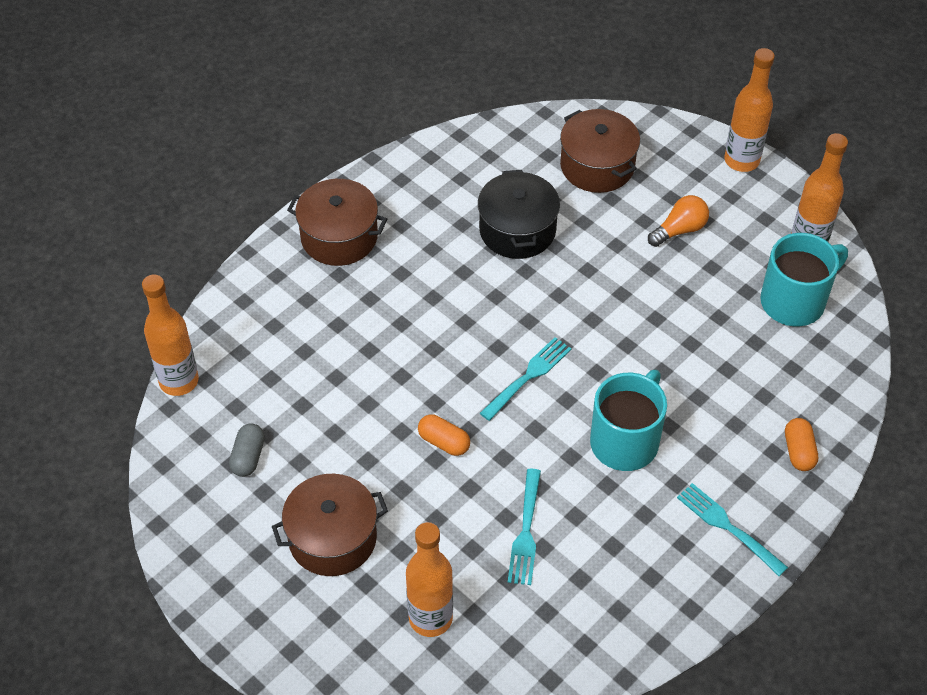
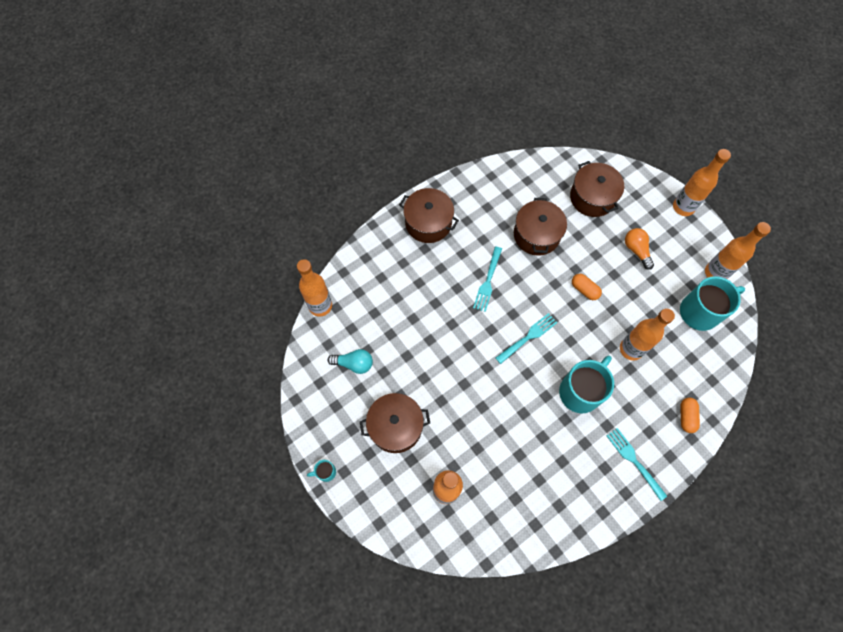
camera: 10 degrees right, 15 degrees up
grey capsule [229,423,265,477] -> turquoise light bulb [328,349,373,374]
orange capsule [418,414,470,456] -> orange capsule moved to [572,274,602,300]
black pot [478,170,560,259] -> brown pot [514,198,567,256]
turquoise fork [508,469,541,585] -> turquoise fork moved to [473,247,502,312]
orange light bulb [648,195,709,247] -> orange light bulb turned 90 degrees counterclockwise [625,228,654,270]
none -> turquoise mug [307,460,336,482]
none -> orange bottle [620,308,675,361]

